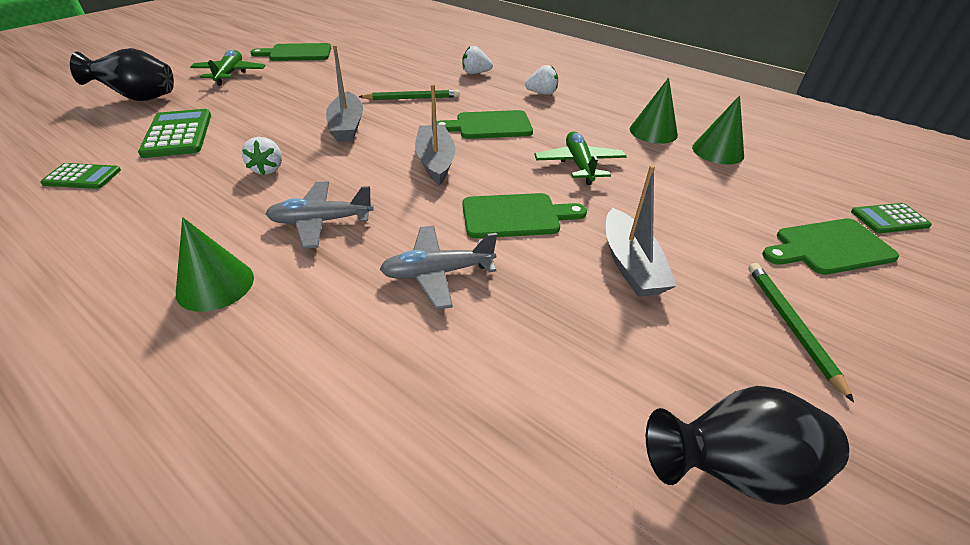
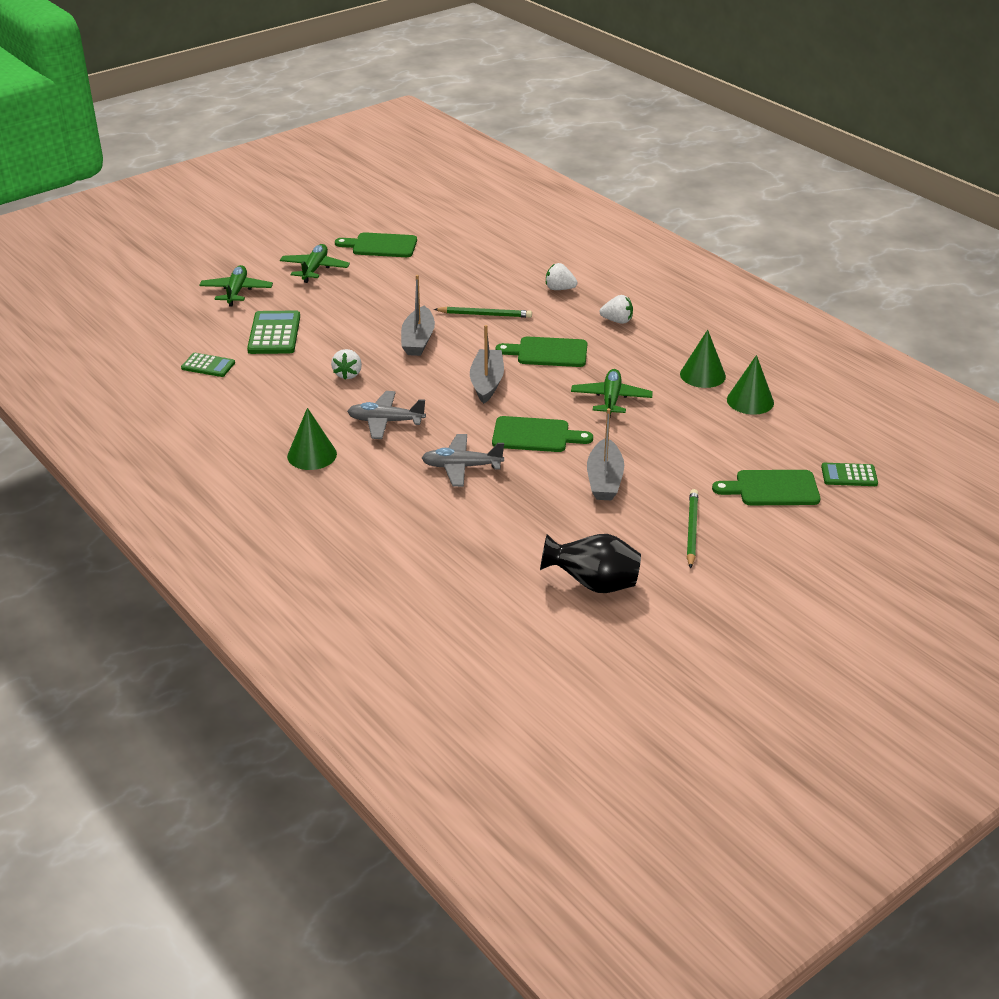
camera: 15 degrees right, 5 degrees down
black vase [70,48,174,101] -> green plane [199,265,273,306]

